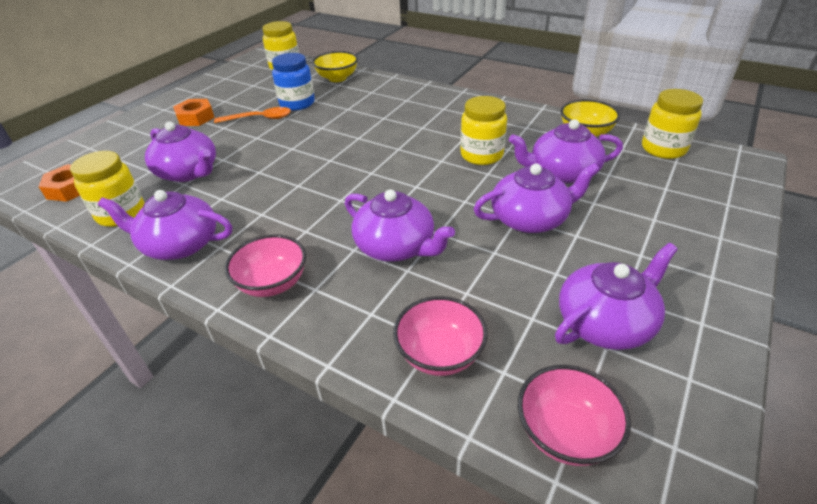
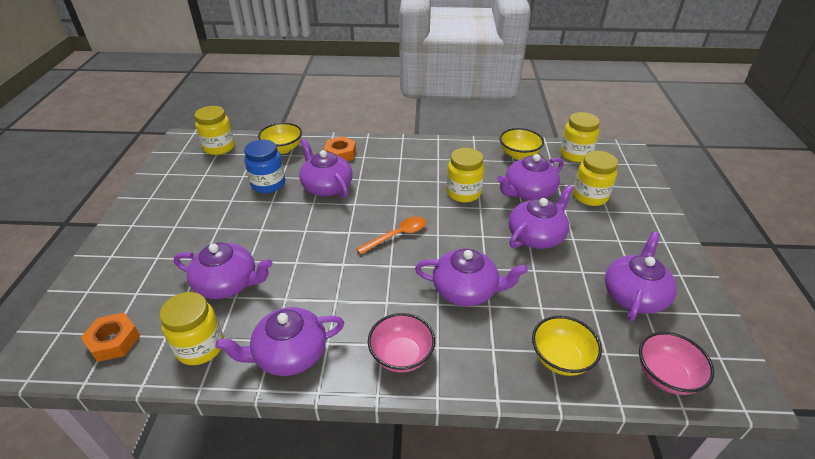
camera: 30 degrees left, 0 degrees up
orange nut [173,99,215,126] -> orange nut moved to [324,136,356,161]
orange spoon [214,107,291,123] -> orange spoon moved to [356,217,426,254]
pink bowl [393,296,488,376] -> yellow bowl [532,316,602,376]
none -> purple teapot [299,139,353,198]
none -> yellow jar [573,151,618,206]

